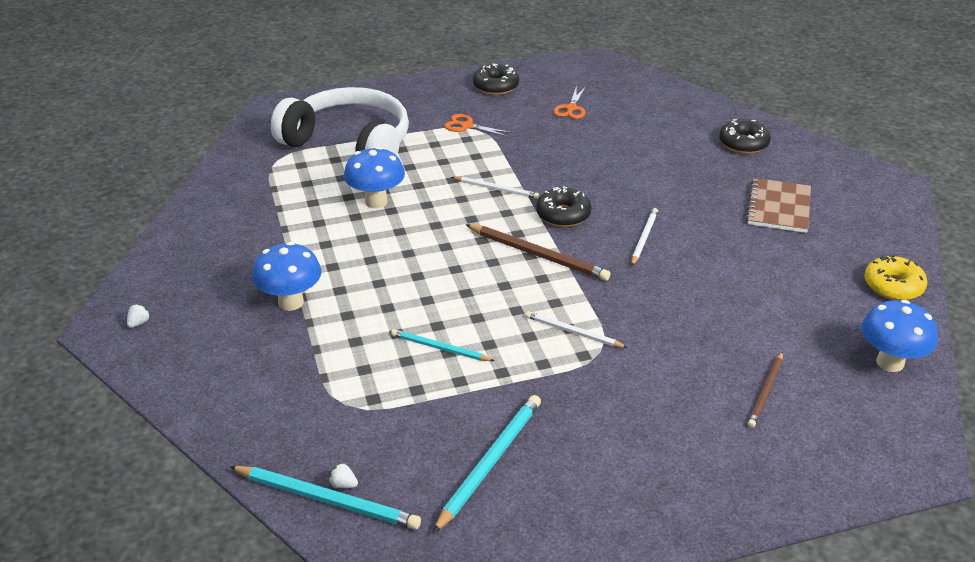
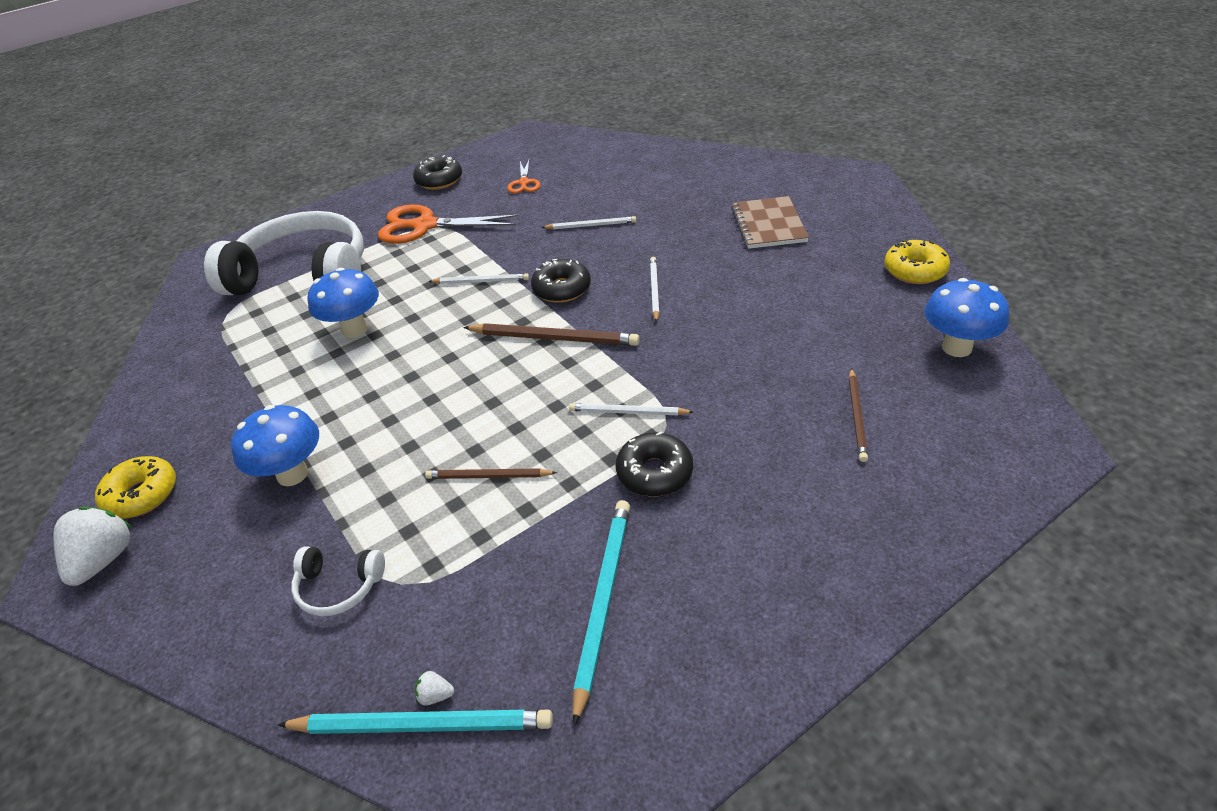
camera: 15 degrees left, 5 degrees up
white strawberry [127,304,150,328] -> white strawberry [54,507,132,586], size x2.39
turquoise pencil [391,329,494,361] -> brown pencil [425,468,557,479]
orange scissors [444,114,512,137] -> orange scissors [378,204,519,244], size x1.93
black donut [719,119,771,154] -> black donut moved to [616,432,693,497]
none -> yellow donut [95,456,176,519]
none -> white headphones [291,546,385,616]
none -> white pencil [541,216,636,229]

